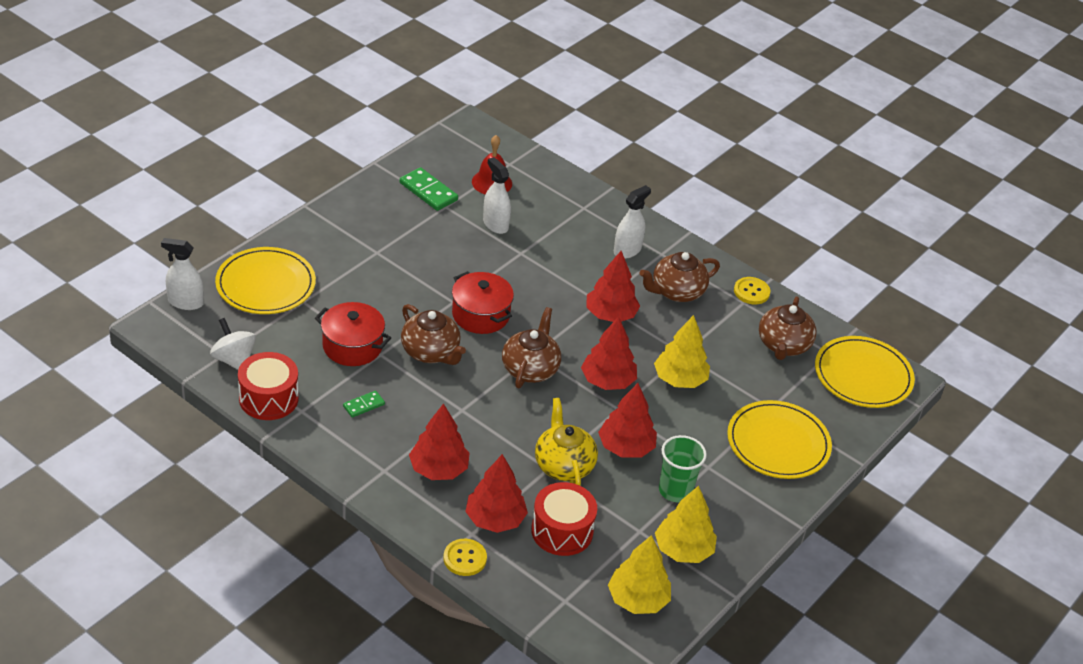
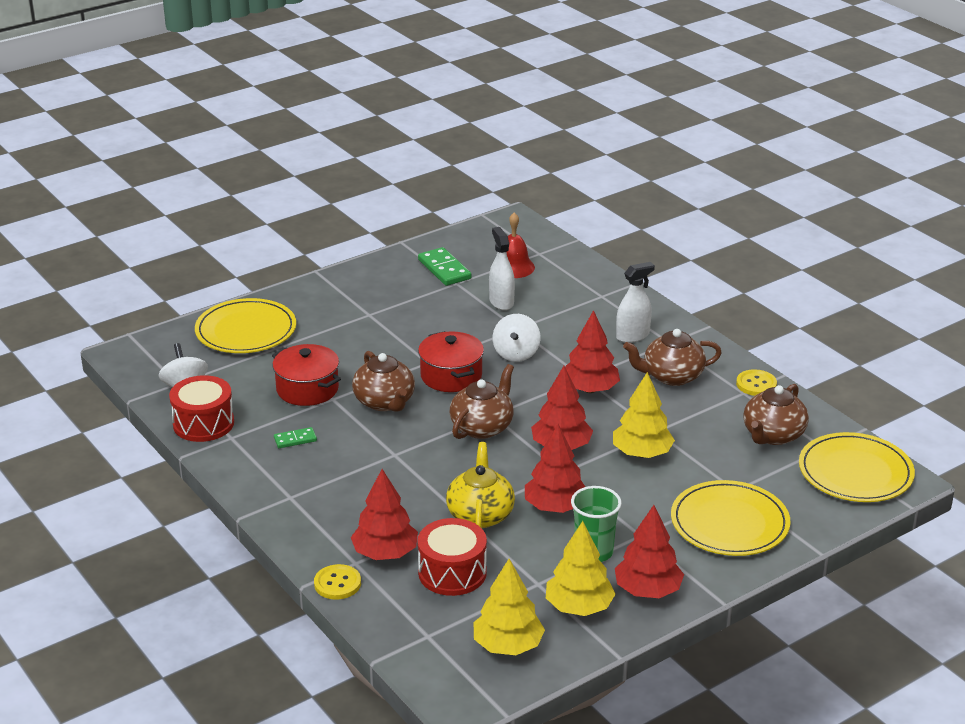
camera: 20 degrees right, 10 degrees down
white spray bottle [161,238,204,310] -> none
red tree [409,403,469,480] -> red tree moved to [615,505,684,598]
none -> white spinning top [493,314,541,362]

